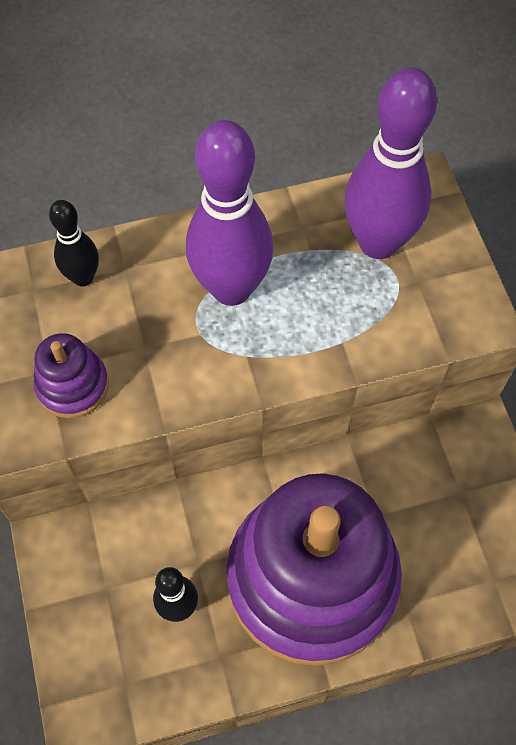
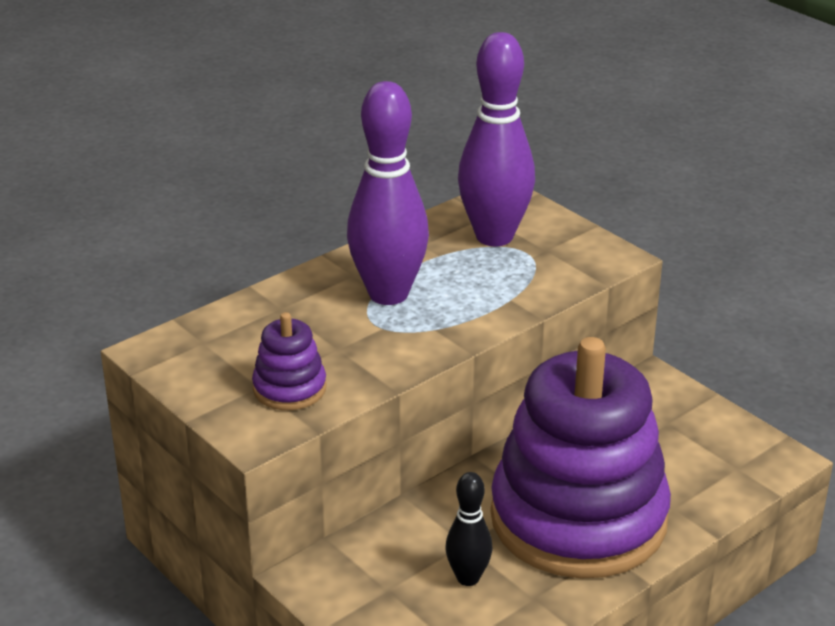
camera: 25 degrees left, 30 degrees down
black bowling pin [49,200,99,287] -> none

